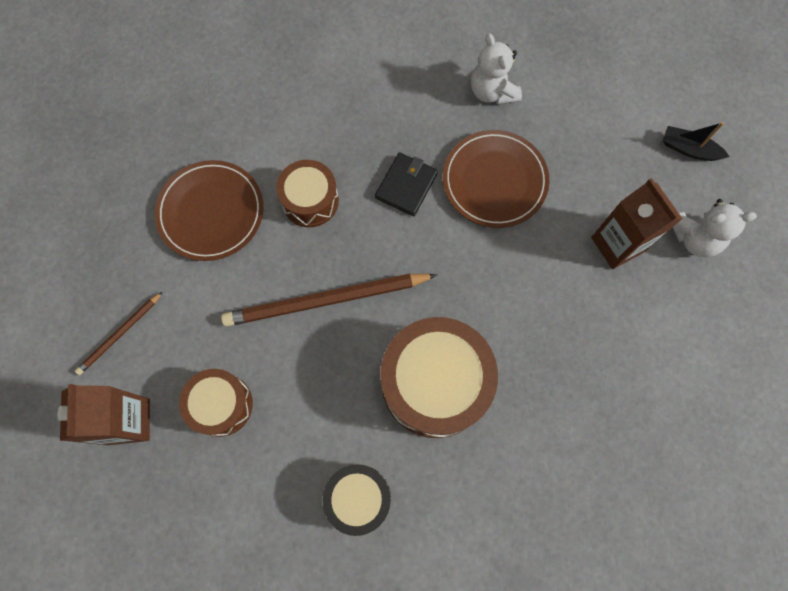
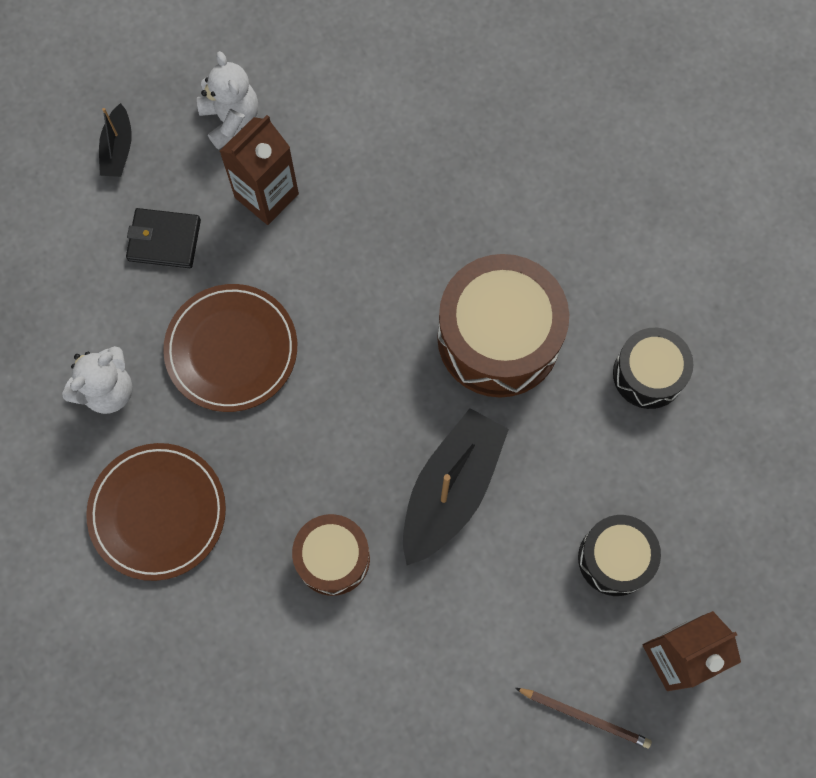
camera: 110 degrees left, 0 degrees up
brown plate [155,160,263,261] -> brown plate moved to [86,443,226,581]
brown drum [179,369,253,437] -> black drum [578,515,661,596]
brown pencil [221,274,437,327] -> black boat [403,408,509,565]
black wallet [375,152,438,216] -> black wallet moved to [126,208,201,268]

